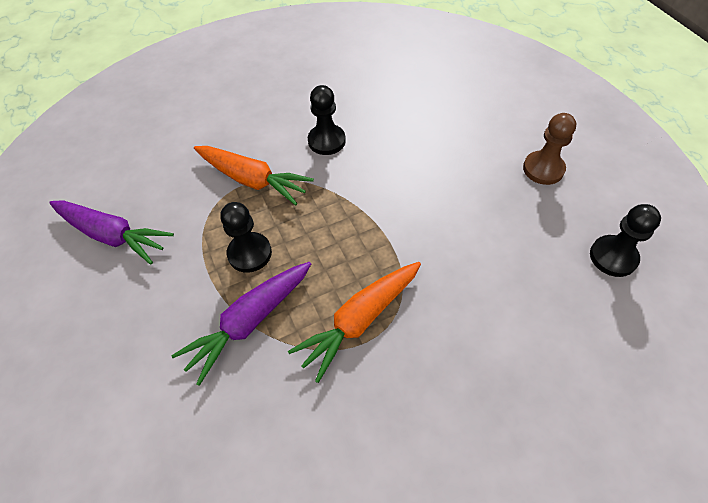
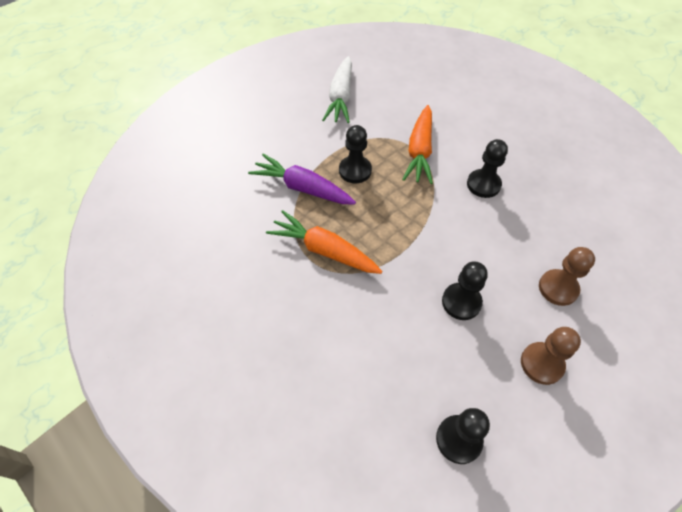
camera: 70 degrees right, 0 degrees up
purple carrot [49,200,174,265] -> white carrot [322,56,352,123]
none -> black pawn [442,261,488,320]
none -> brown pawn [539,247,595,306]

